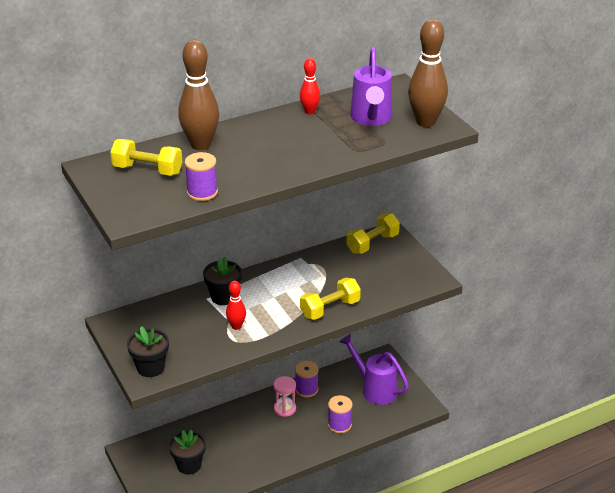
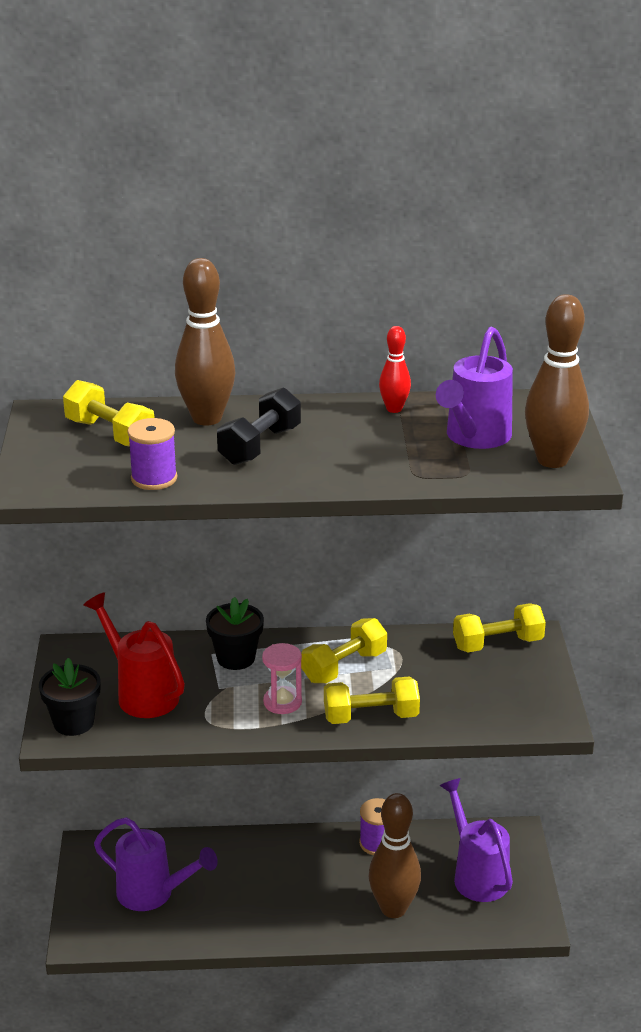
camera: 25 degrees right, 5 degrees down
black flower pot [169,429,206,475] -> purple watering can [94,817,218,911]
red bowling pin [226,280,246,330] -> none
pink hourglass [273,376,296,417] -> pink hourglass moved to [262,643,302,714]
purple spool [328,395,353,433] -> brown bowling pin [369,793,421,918]
none -> red watering can [83,592,185,718]
none -> black dumbbell [217,387,301,465]
none -> yellow dumbbell [301,618,387,683]

